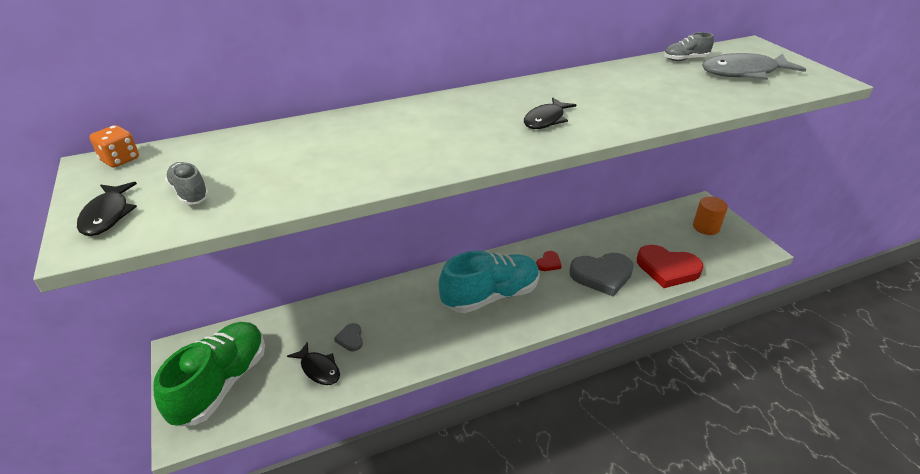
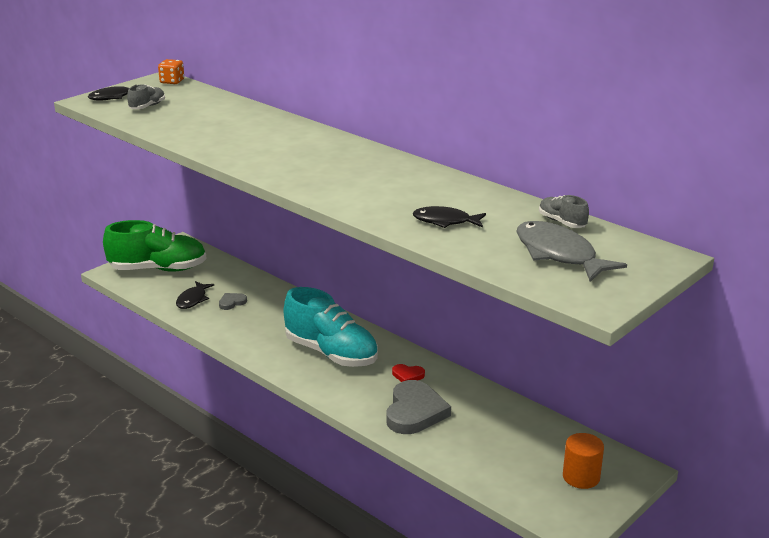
camera: 65 degrees right, 10 degrees down
black fish [524,97,576,129] -> black fish moved to [413,206,486,228]
grey heart [569,253,634,297] -> grey heart turned 135 degrees counterclockwise [386,380,451,434]
red heart [637,245,704,288] -> none

